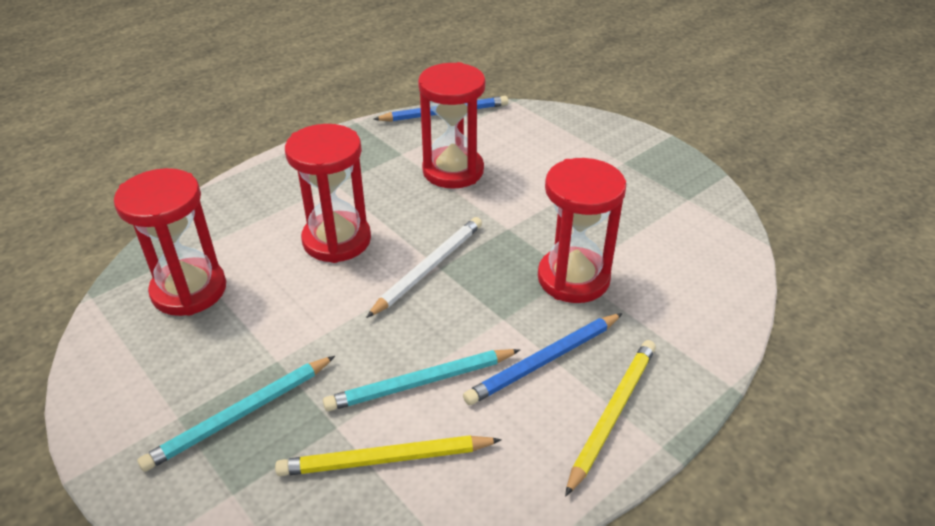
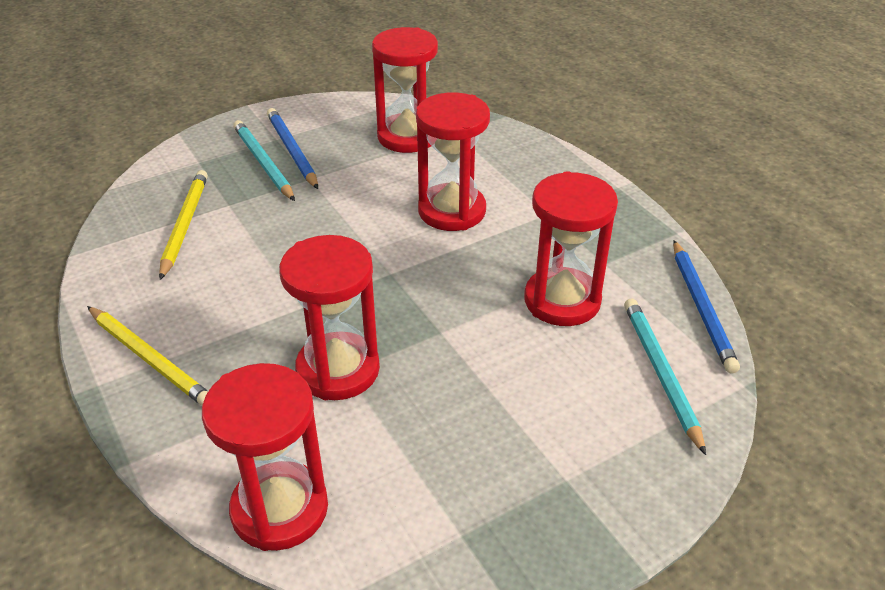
camera: 100 degrees right, 0 degrees up
turquoise pencil [323,349,520,411] -> turquoise pencil moved to [624,299,706,455]
white pencil [366,217,482,318] -> none
blue pencil [463,313,623,405] -> blue pencil moved to [267,108,318,189]
none -> red hourglass [202,363,328,551]

